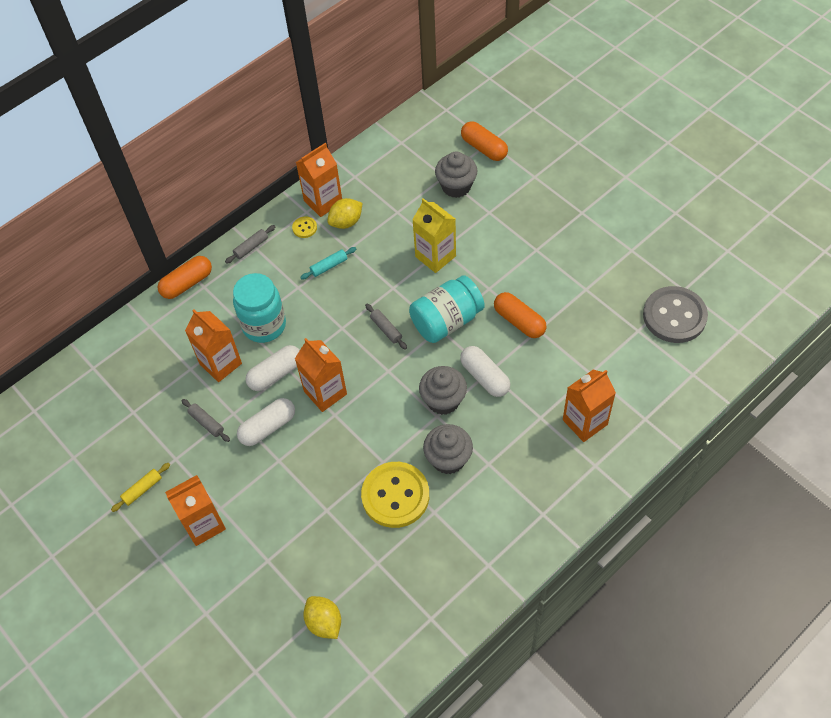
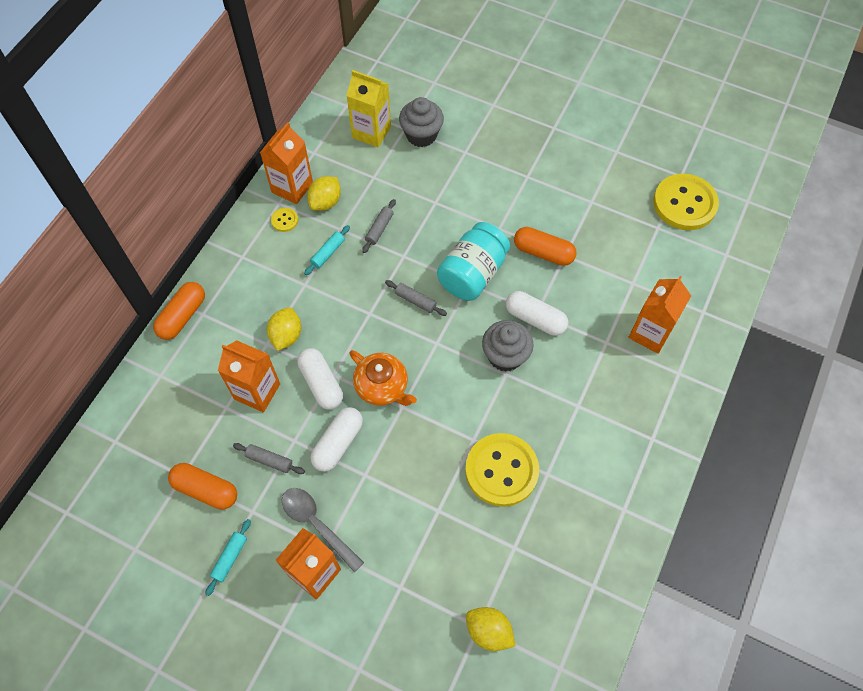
camera: 25 degrees left, 5 degrees up
yellow rolling pin [111,463,170,512] -> turquoise rolling pin [205,519,251,596]
grey rolling pin [225,225,275,264] -> grey rolling pin moved to [362,199,396,253]
turquoise jar [233,273,286,343] -> yellow lemon [267,307,301,351]
white capsule [246,345,300,391] -> white capsule turned 60 degrees counterclockwise [297,348,343,410]
orange carton [295,338,347,412] -> orange teapot [349,350,417,406]
yellow carton [412,198,456,273] -> yellow carton moved to [346,70,391,147]
grey cupcake [423,424,473,474] -> none
orange capsule [461,121,508,161] -> orange capsule moved to [168,463,237,510]
grey button [643,286,708,343] -> yellow button [653,174,719,230]
none -> grey spoon [282,488,364,572]

